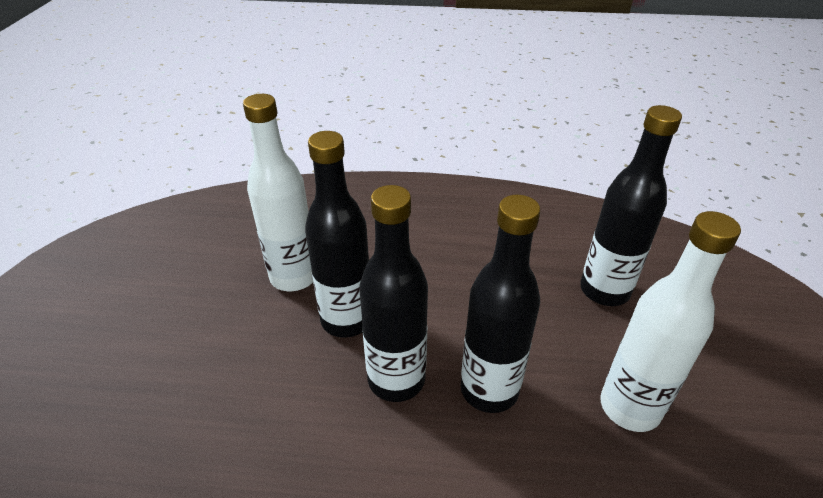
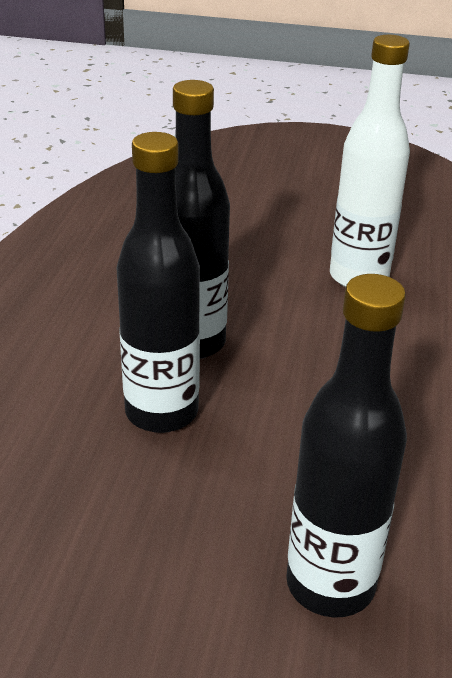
camera: 95 degrees right, 5 degrees down
black bottle [305,131,369,338] -> none
white bottle [600,211,741,432] -> none

